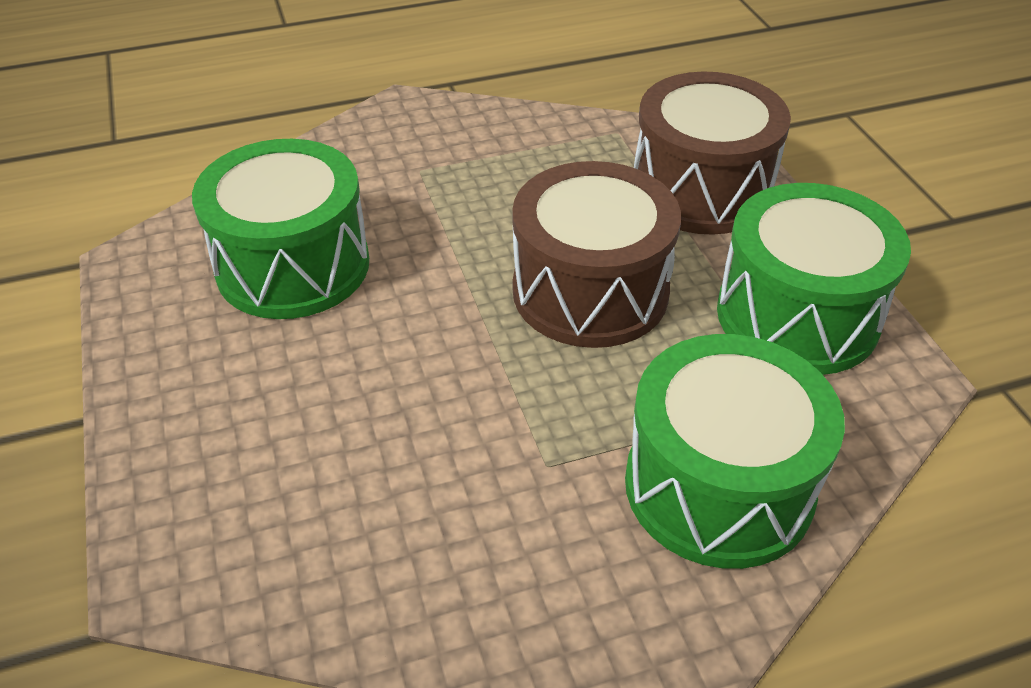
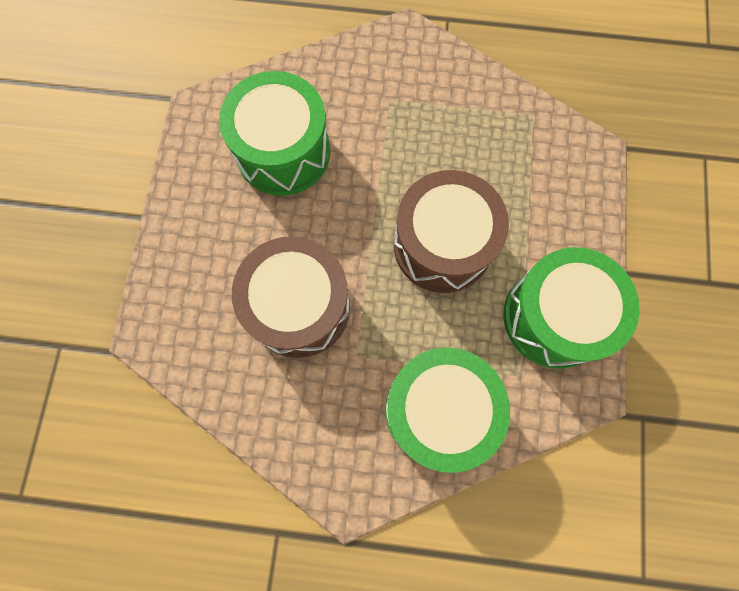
camera: 25 degrees right, 30 degrees up
brown drum [634,72,791,235] -> brown drum moved to [232,236,350,358]

